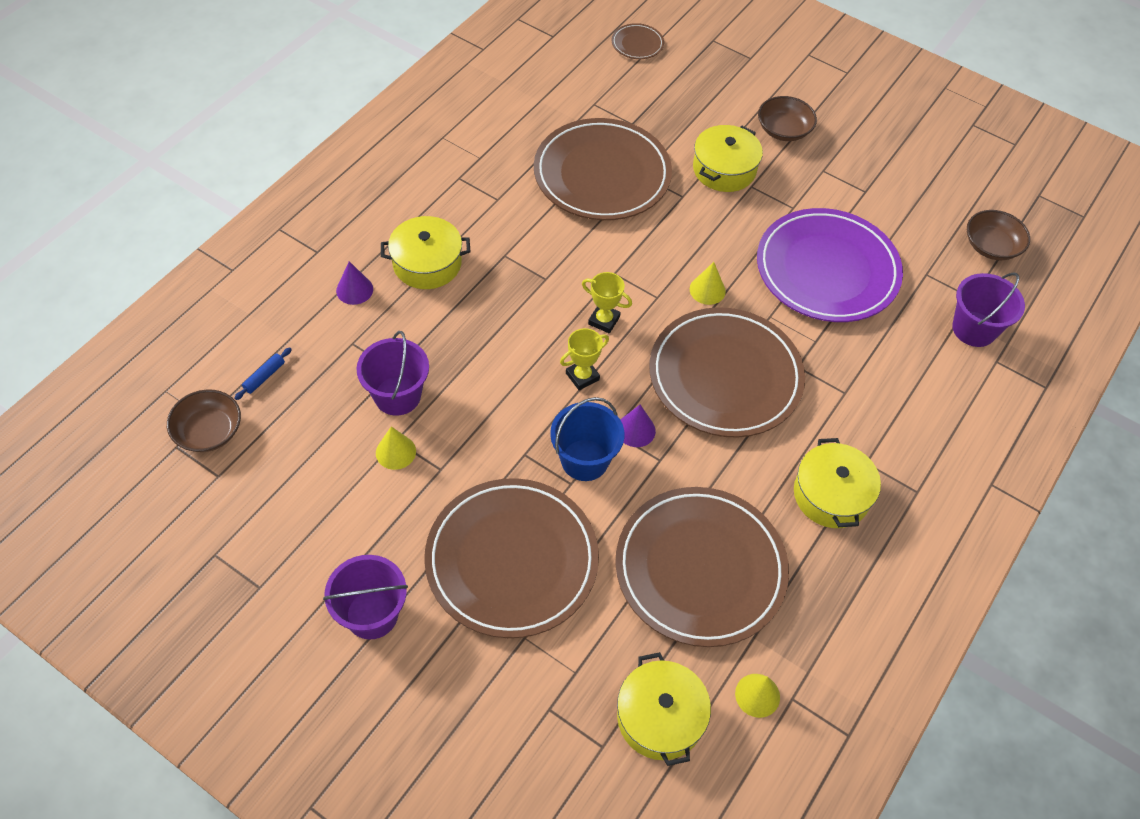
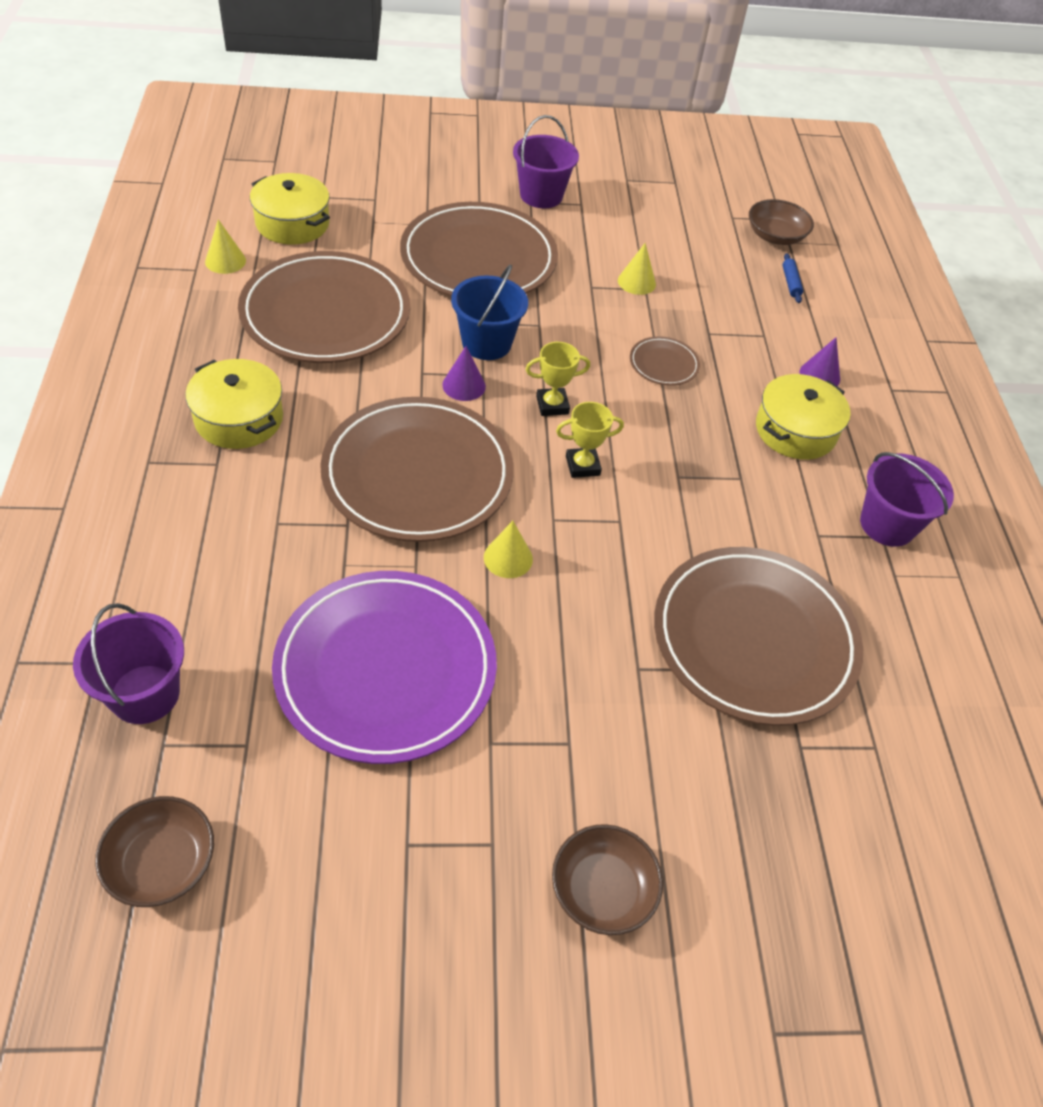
camera: 140 degrees right, 5 degrees down
purple bucket [356,331,429,416] -> purple bucket moved to [860,452,954,547]
yellow trophy [560,328,609,390] -> yellow trophy turned 60 degrees clockwise [526,342,590,416]
brown plate [612,23,664,59] -> brown plate moved to [630,336,700,386]
yellow pot [693,125,763,192] -> none

